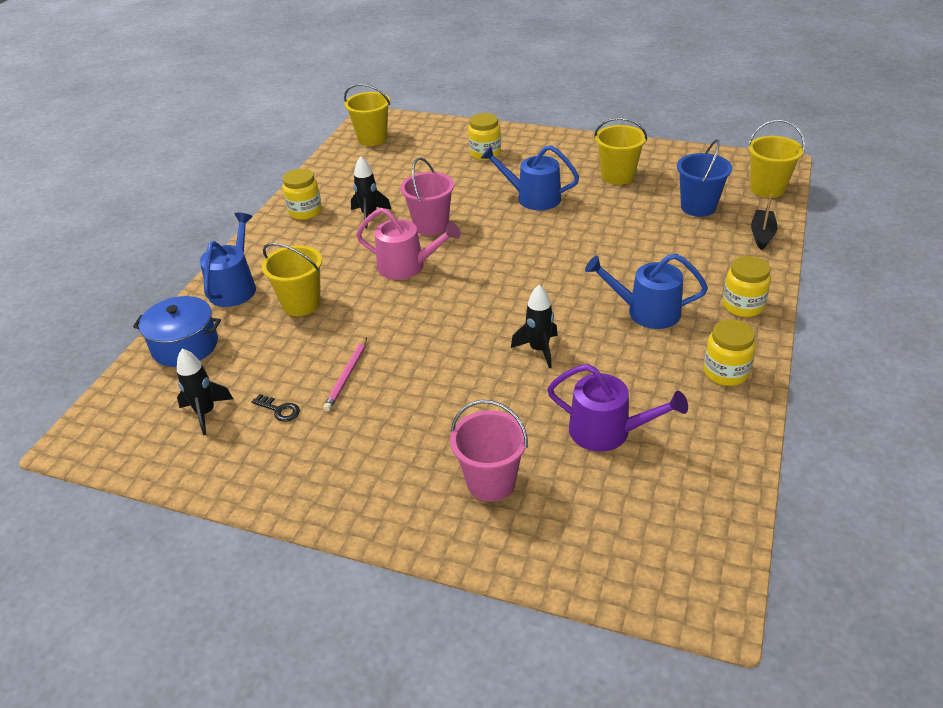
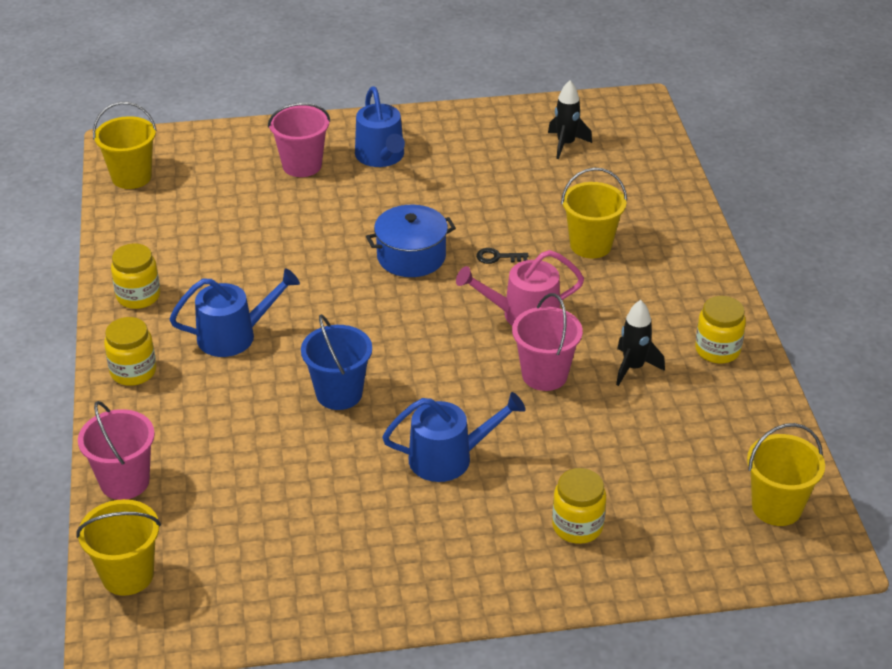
camera: 150 degrees right, 0 degrees up
blue pot [133,296,221,367] -> blue pot moved to [366,205,456,277]
blue watering can [200,213,256,307] -> blue watering can moved to [355,86,405,167]
black key [252,394,300,422] -> black key moved to [476,248,529,264]
pink pencil [323,337,367,411] -> none
black rocket [511,284,558,368] -> none
purple watering can [547,364,688,452] -> none
yellow bucket [594,118,647,185] -> yellow bucket moved to [93,102,157,189]
blue bucket [677,139,732,217] -> blue bucket moved to [301,314,372,410]
black boat [751,194,777,250] -> pink bucket [78,401,155,500]

